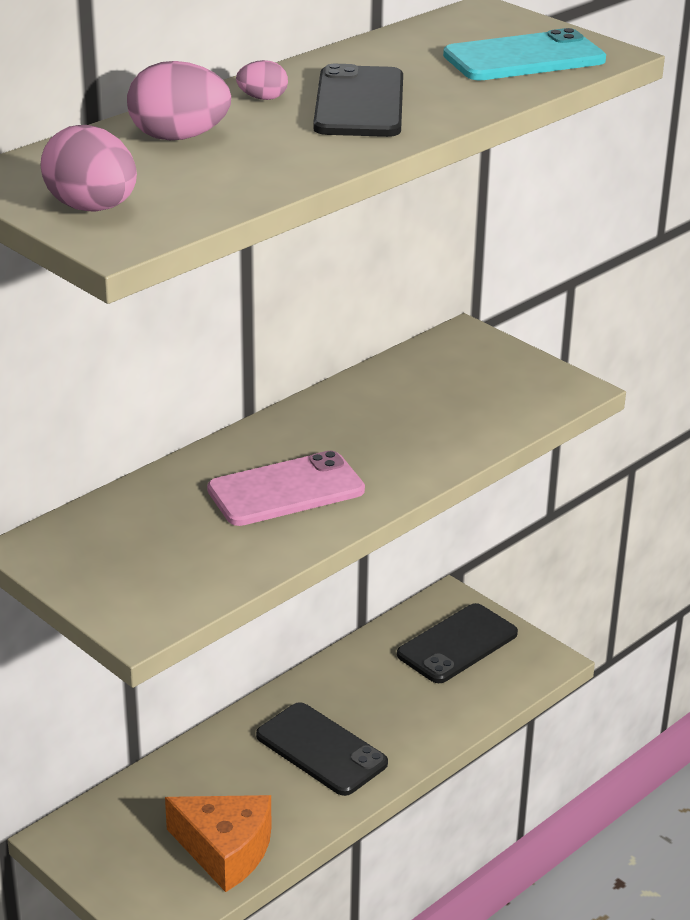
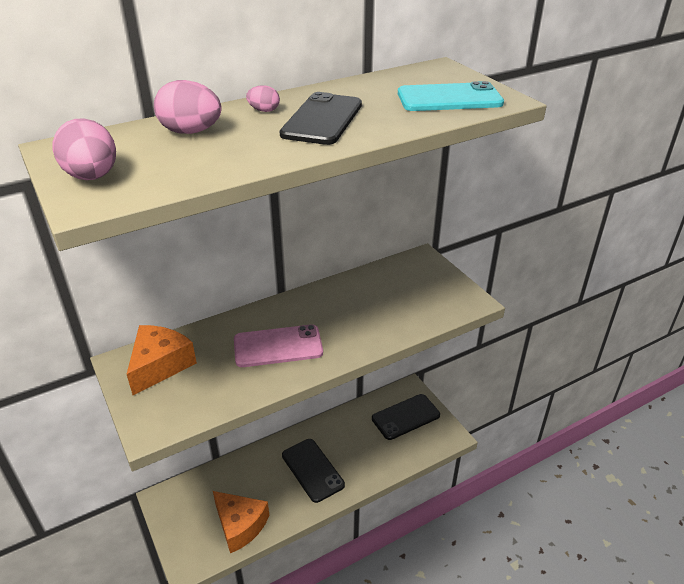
camera: 15 degrees right, 5 degrees up
none -> orange cheese [127,325,197,395]

